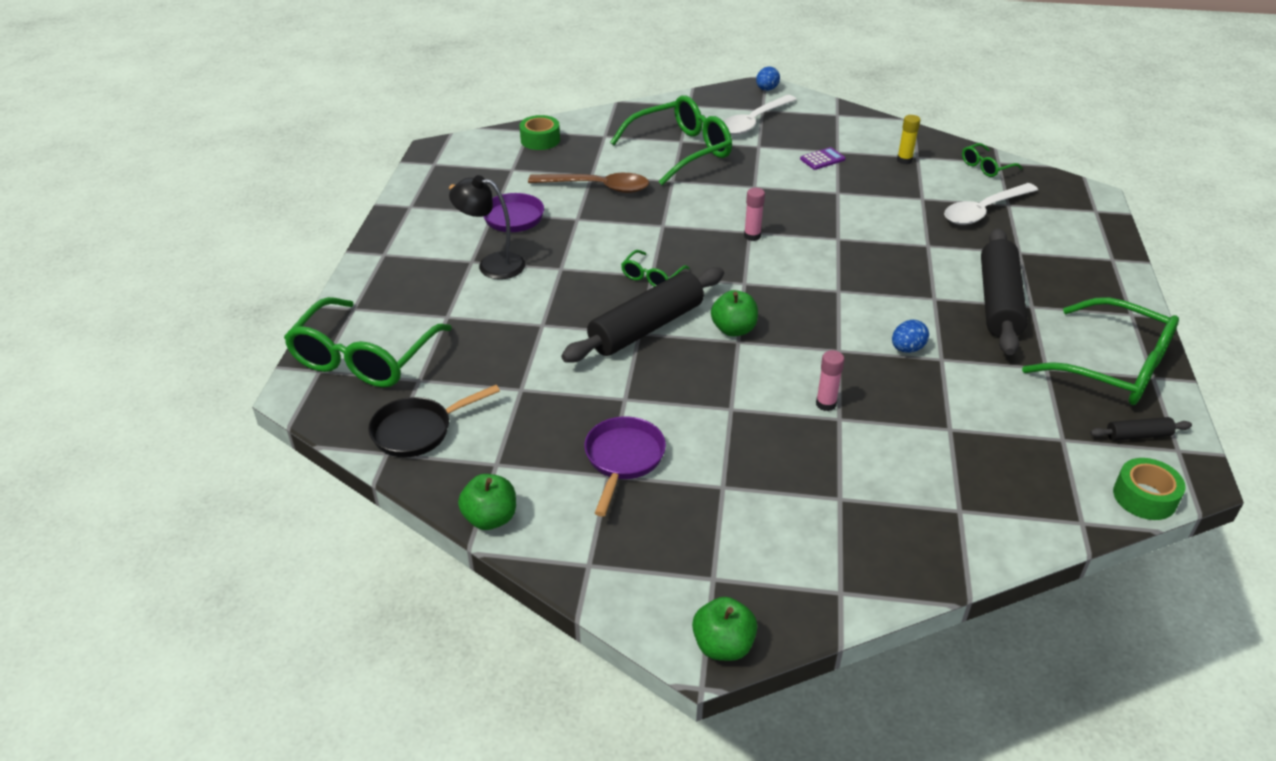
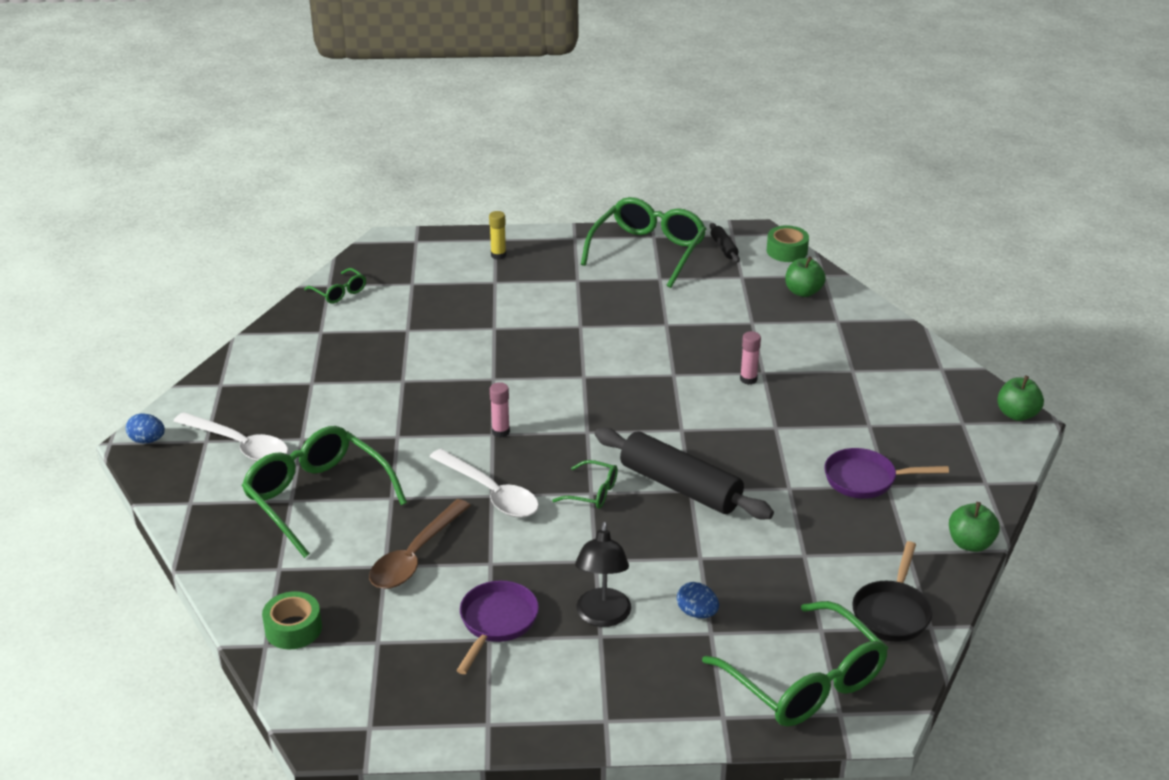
camera: 100 degrees left, 5 degrees down
green glasses [284,297,452,388] -> green glasses turned 45 degrees clockwise [702,601,888,727]
black pan [368,385,500,458] -> black pan turned 60 degrees clockwise [852,541,933,642]
brown spoon [528,173,649,193] -> brown spoon turned 150 degrees counterclockwise [369,499,471,589]
green apple [711,290,758,337] -> green apple moved to [785,256,826,297]
purple calculator [800,147,845,170] -> none
blue egg [892,320,929,353] -> blue egg moved to [677,582,719,618]
yellow glue stick [897,115,920,164] -> yellow glue stick moved to [489,211,506,260]
white spoon [944,183,1038,225] -> white spoon moved to [430,449,539,518]
black rolling pin [981,228,1028,355] -> none

